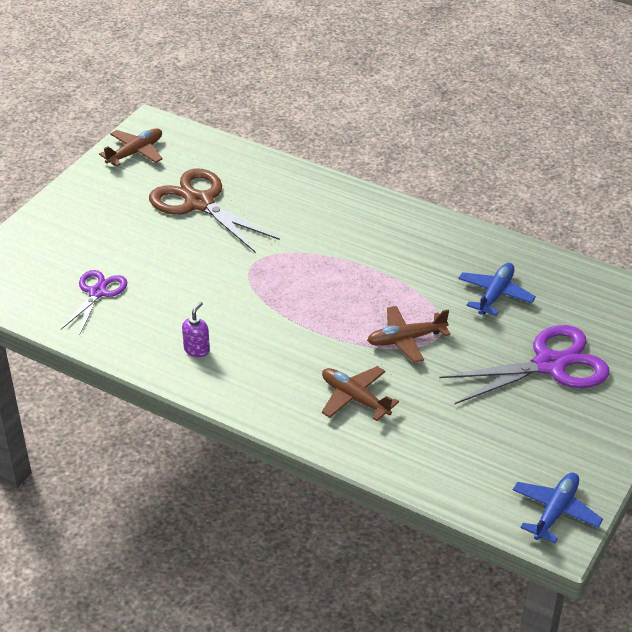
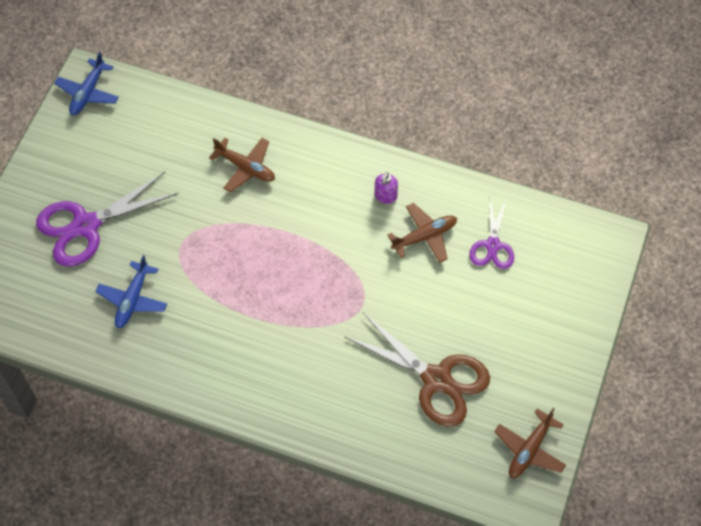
camera: 170 degrees right, 20 degrees up
brown plane [367,306,451,363] -> brown plane moved to [388,203,457,263]

